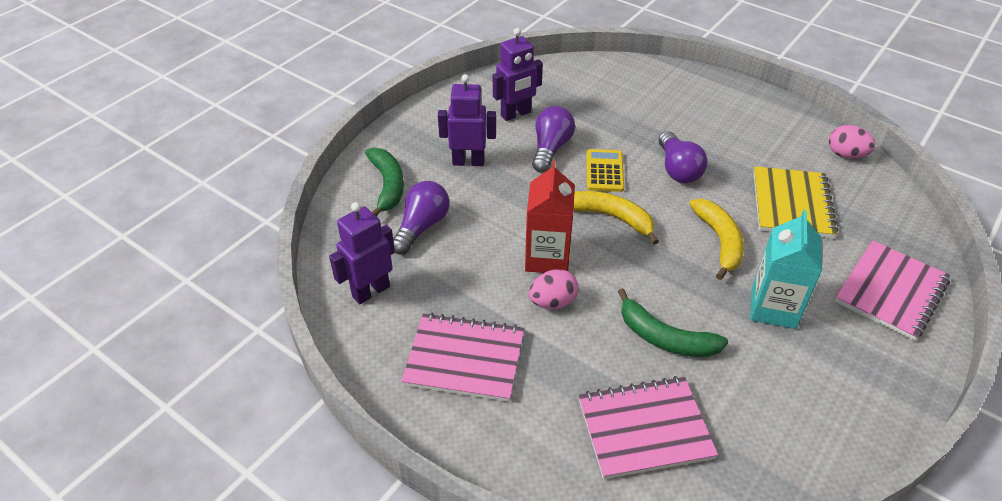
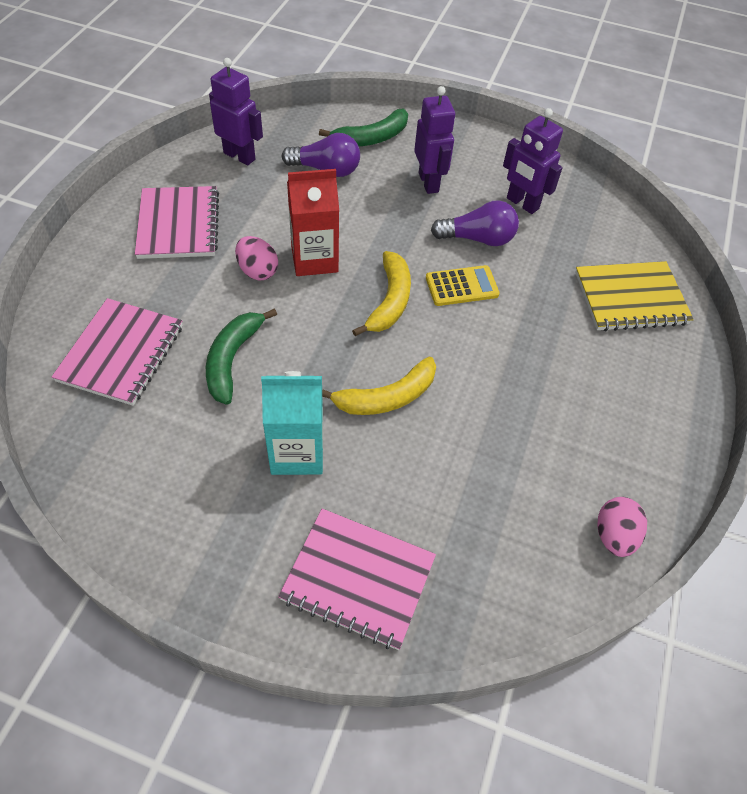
camera: 70 degrees right, 10 degrees up
pink notebook [578,376,718,479] -> pink notebook turned 45 degrees clockwise [52,298,183,406]
purple light bulb [659,131,708,183] -> none
yellow notebook [753,166,838,238] -> yellow notebook moved to [575,261,694,331]

